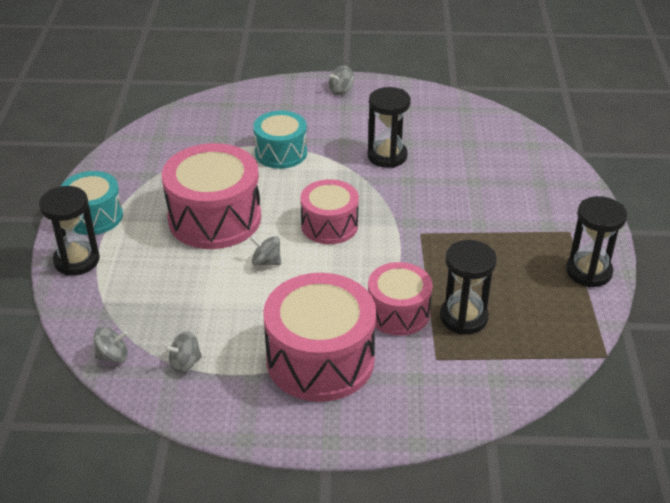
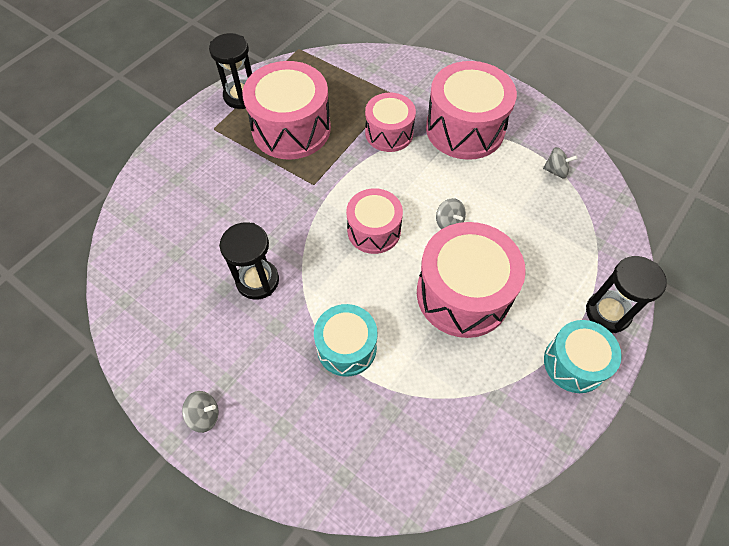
camera: 145 degrees left, 20 degrees up
grey spinning top [94,327,128,363] -> none
black hourglass [440,240,497,335] -> none
none -> pink drum [242,61,331,160]

